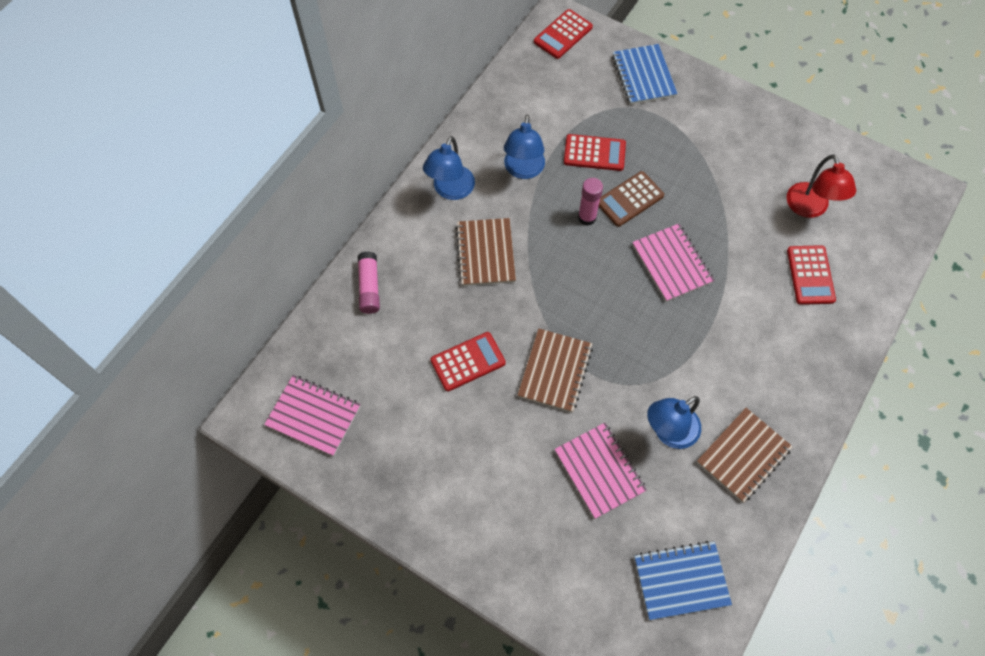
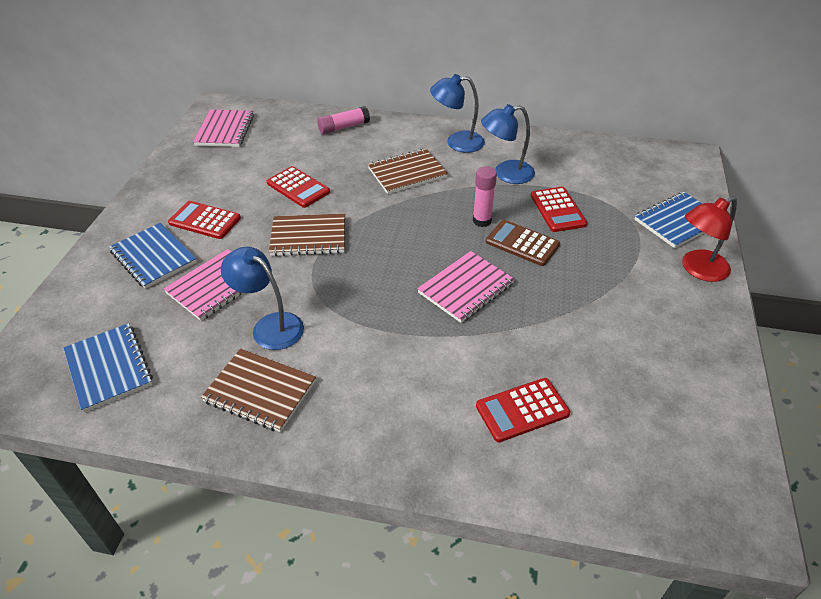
camera: 70 degrees right, 20 degrees down
red calculator [534,9,593,59] -> red calculator moved to [168,201,241,239]
red lamp [786,154,856,218] -> red lamp moved to [682,196,737,282]
none -> blue notebook [109,223,197,289]

